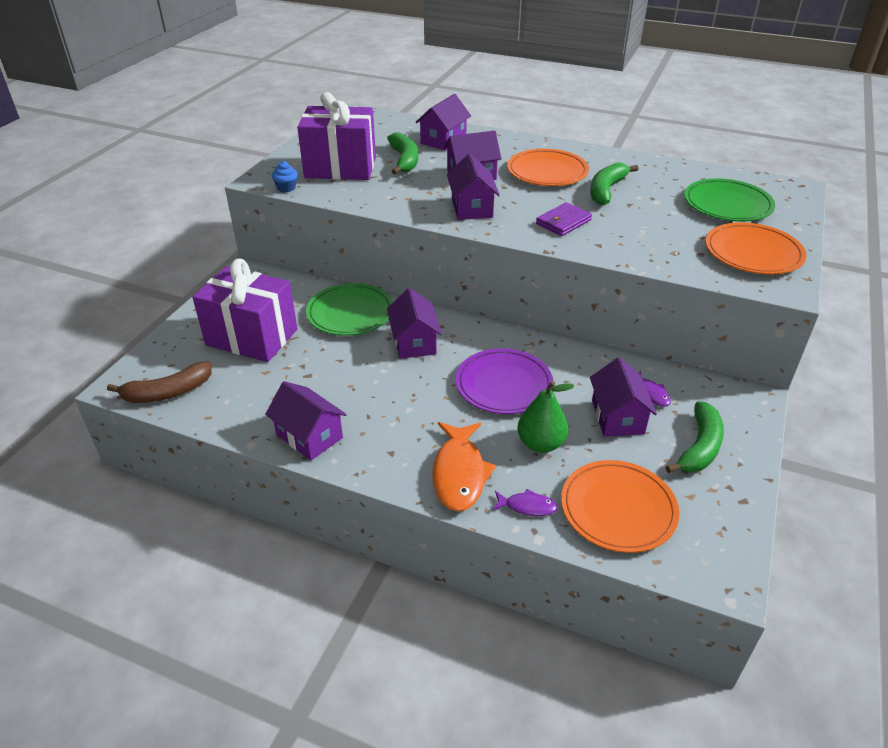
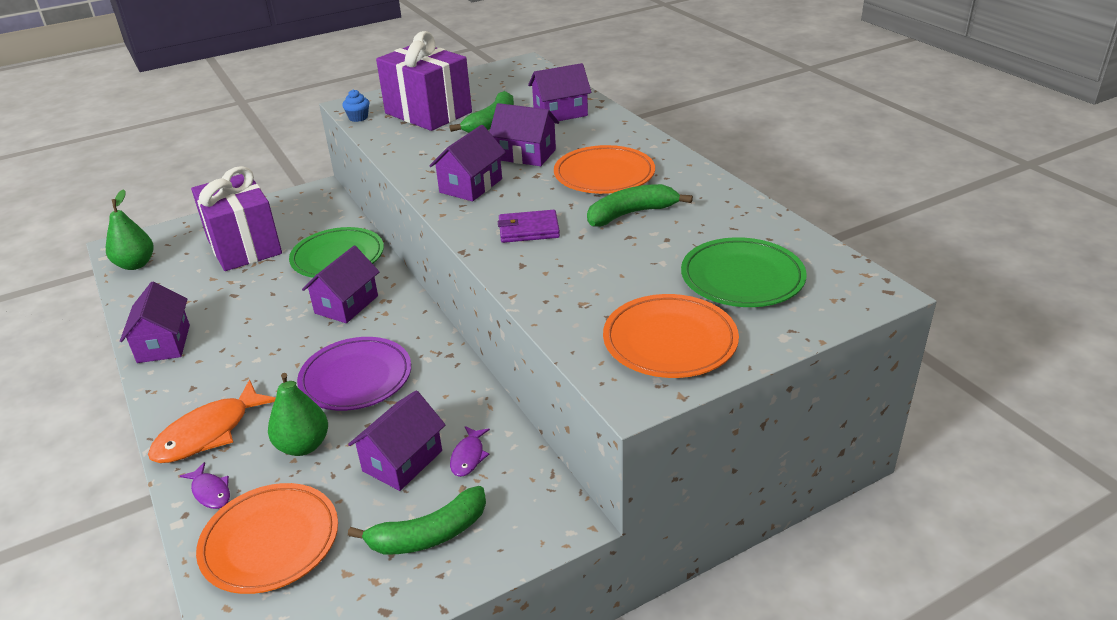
camera: 40 degrees right, 5 degrees down
brown banana [107,362,212,403] -> green pear [106,189,154,270]

